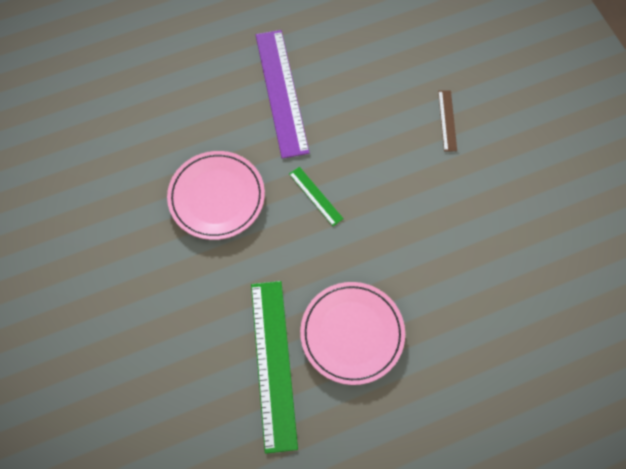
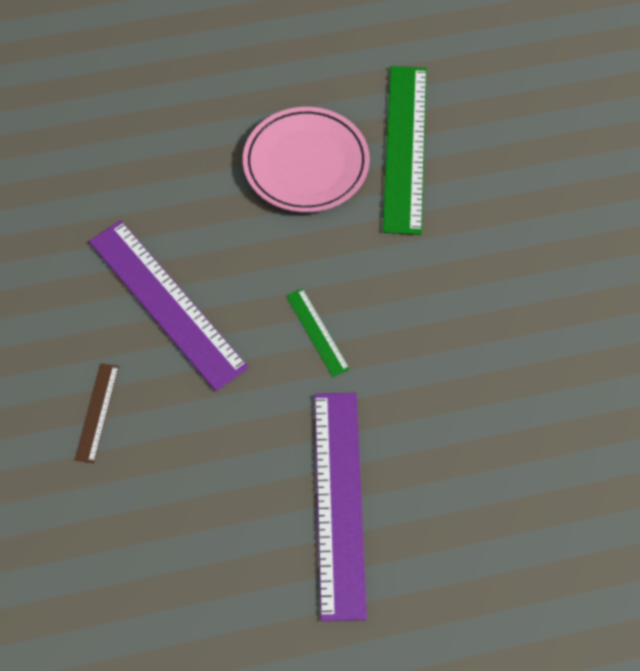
camera: 170 degrees left, 5 degrees down
pink plate [167,151,265,240] -> none
none -> purple ruler [89,220,249,391]

